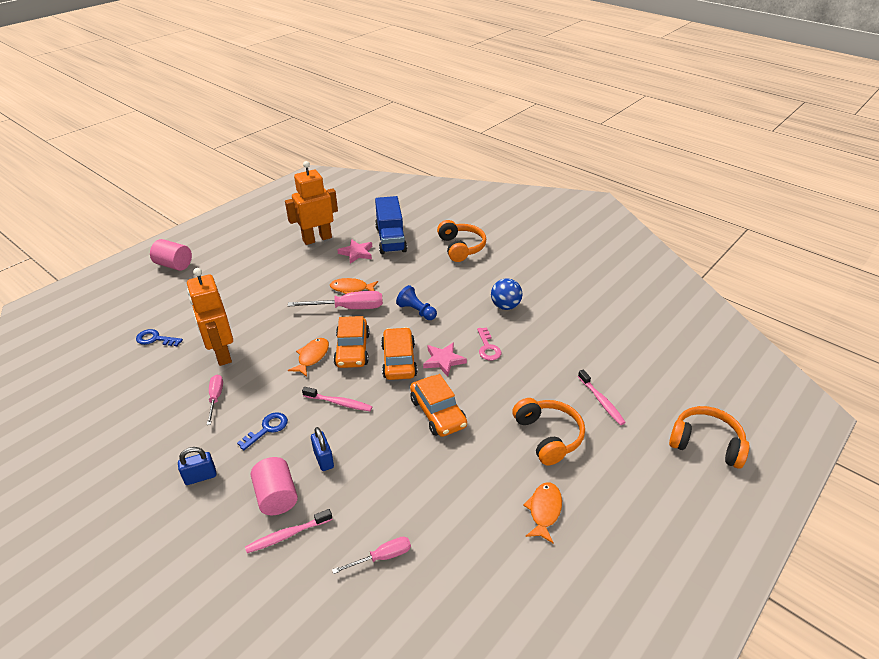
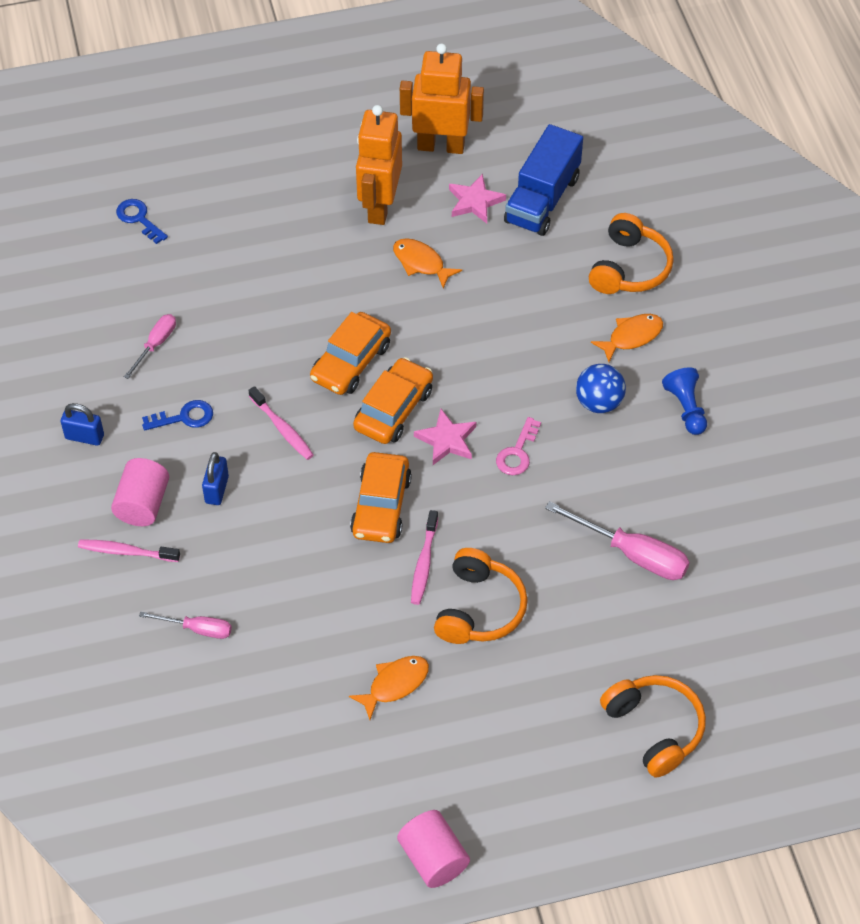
camera: 35 degrees right, 15 degrees up
pink cylinder [150,239,192,271] -> pink cylinder moved to [397,810,470,888]
orange robot [187,268,233,366] -> orange robot moved to [356,105,402,225]
pink screwdriver [288,291,383,309] -> pink screwdriver moved to [545,501,690,580]
orange fish [288,338,329,377] -> orange fish moved to [591,314,663,362]
blue pawn [396,285,437,320] -> blue pawn moved to [662,367,707,435]
pink toothbrush [578,370,626,425] -> pink toothbrush moved to [411,510,438,605]

